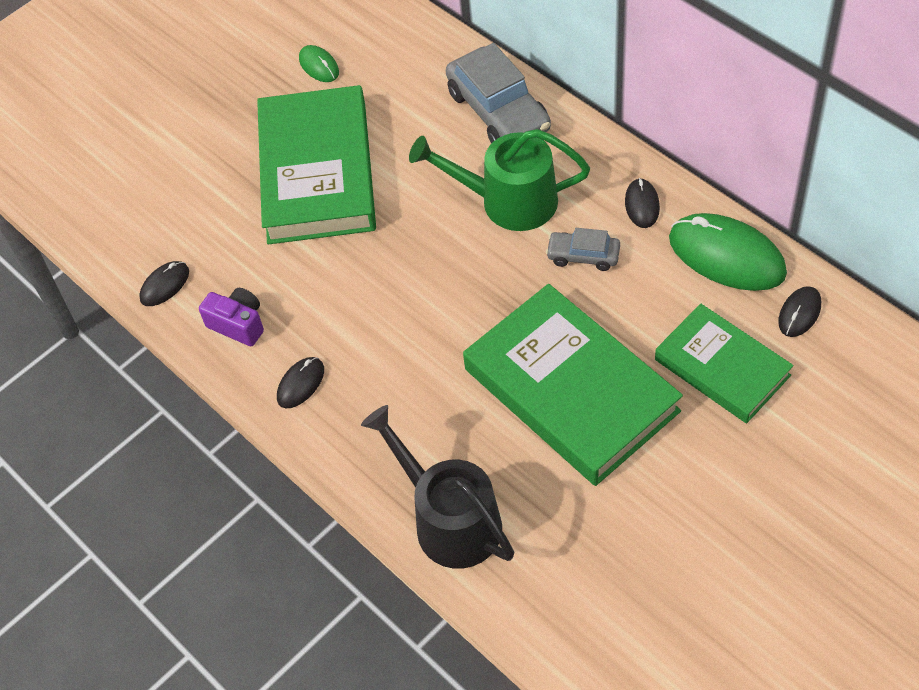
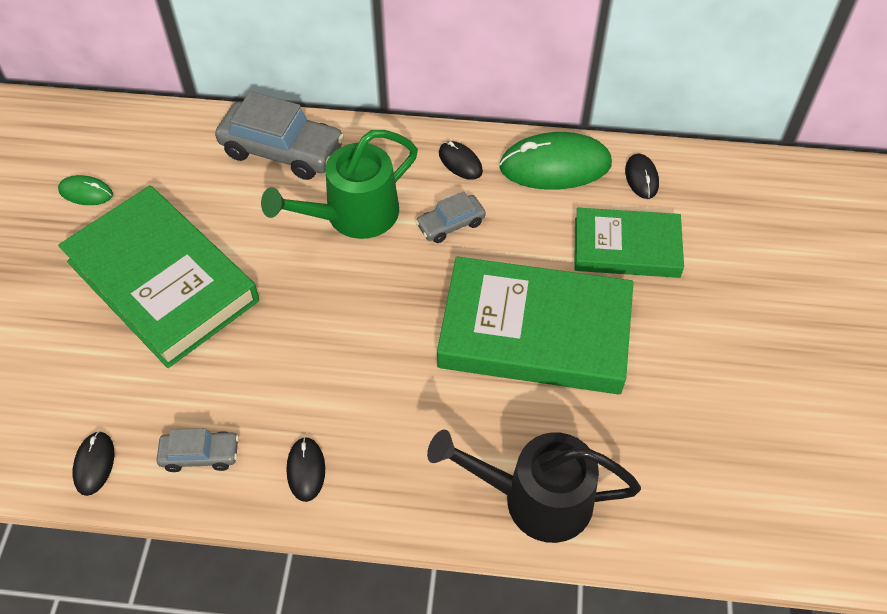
camera: 45 degrees left, 0 degrees up
purple camera [199,288,264,346] -> grey car [156,428,239,472]

